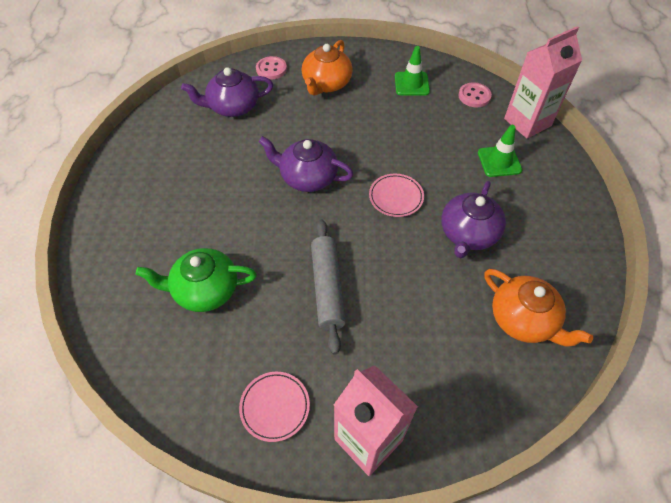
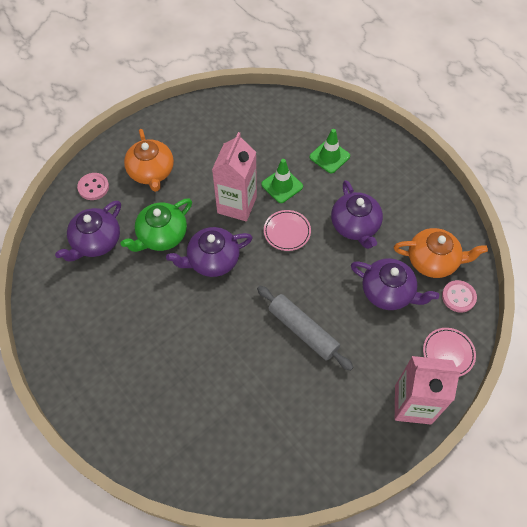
camera: 40 degrees left, 5 degrees up
green teapot [136,248,257,312] -> green teapot moved to [121,199,192,252]
pink plate [239,372,310,442] -> pink plate moved to [423,328,476,377]
green traffic cone [395,46,430,95] -> green traffic cone moved to [261,159,303,203]
pink button [459,82,492,107] -> pink button moved to [442,280,477,313]
pink carton [504,26,582,139] -> pink carton moved to [212,132,257,221]
none -> purple teapot [351,258,439,310]

